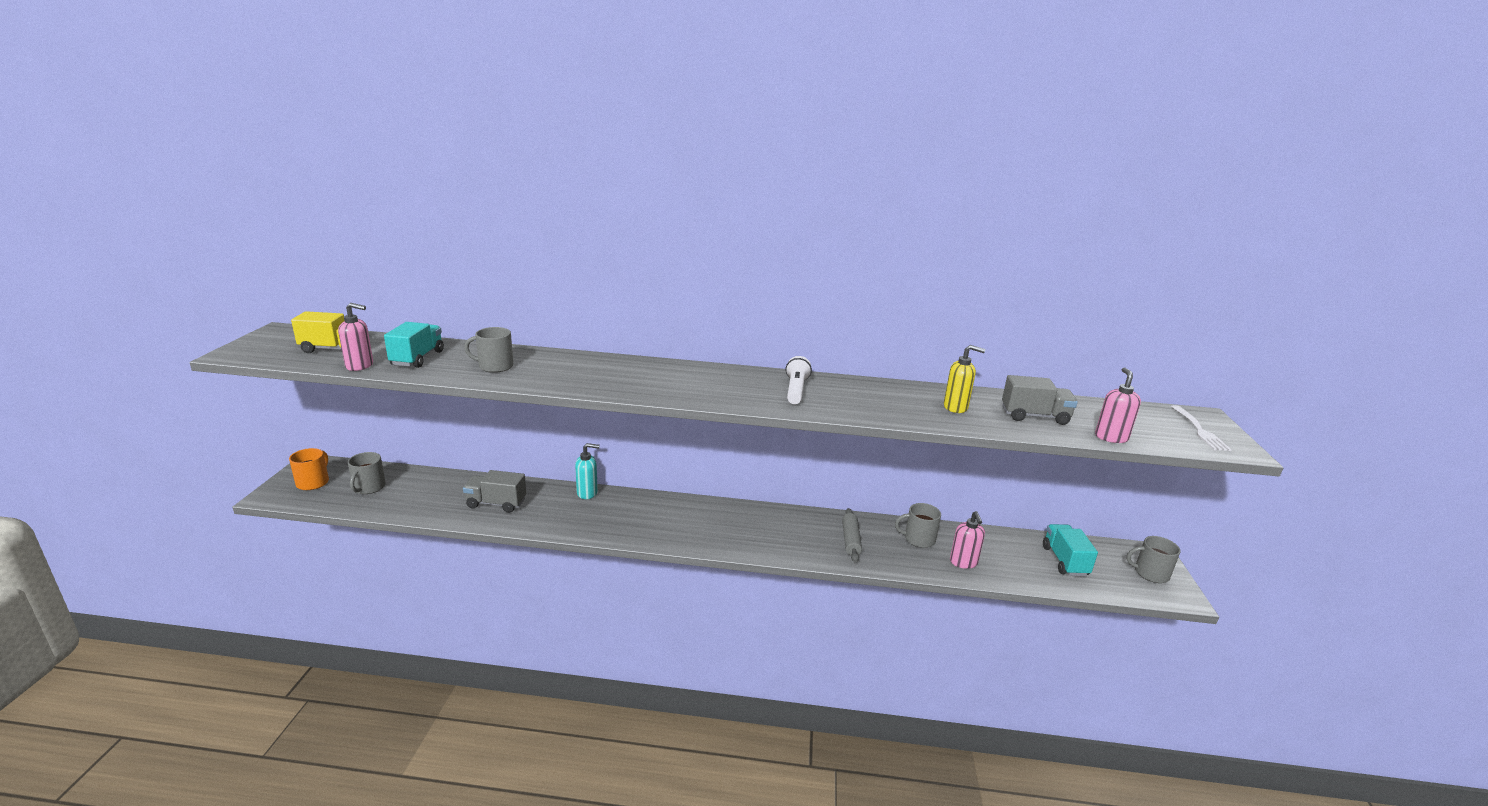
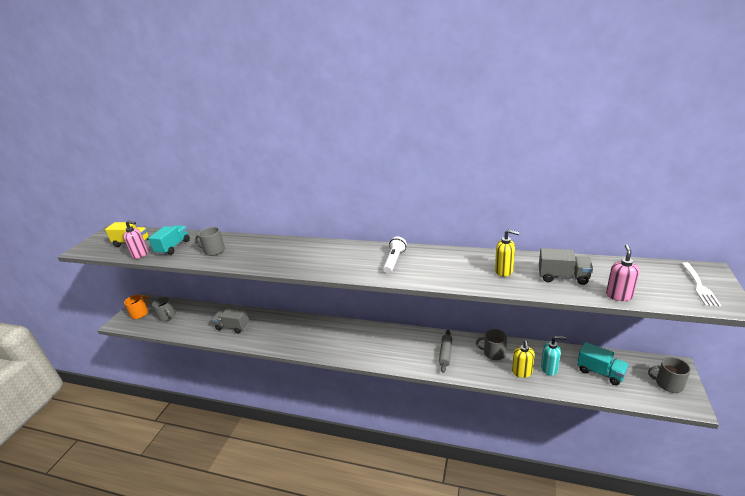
camera: 15 degrees right, 5 degrees up
grey mug [348,452,386,494] -> grey mug turned 60 degrees counterclockwise [152,297,176,321]
turquoise soap dispenser [575,443,600,499] -> turquoise soap dispenser moved to [541,336,566,376]
pink soap dispenser [950,511,985,569] -> yellow soap dispenser [512,341,535,378]
turquoise truck [1043,524,1098,576] -> turquoise truck turned 120 degrees clockwise [577,342,629,385]

